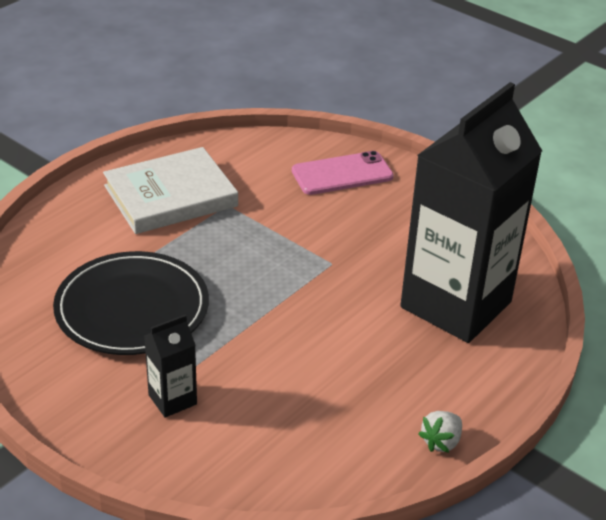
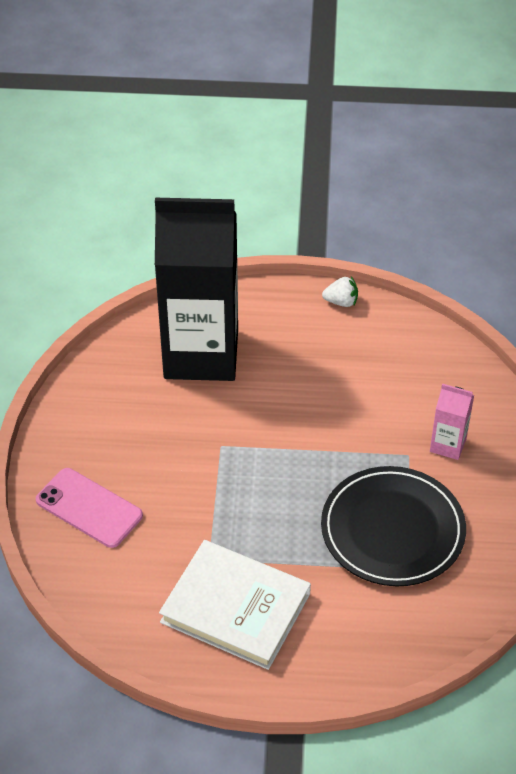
camera: 125 degrees left, 10 degrees up
black carton [144,315,197,418] -> pink carton [430,383,474,460]

